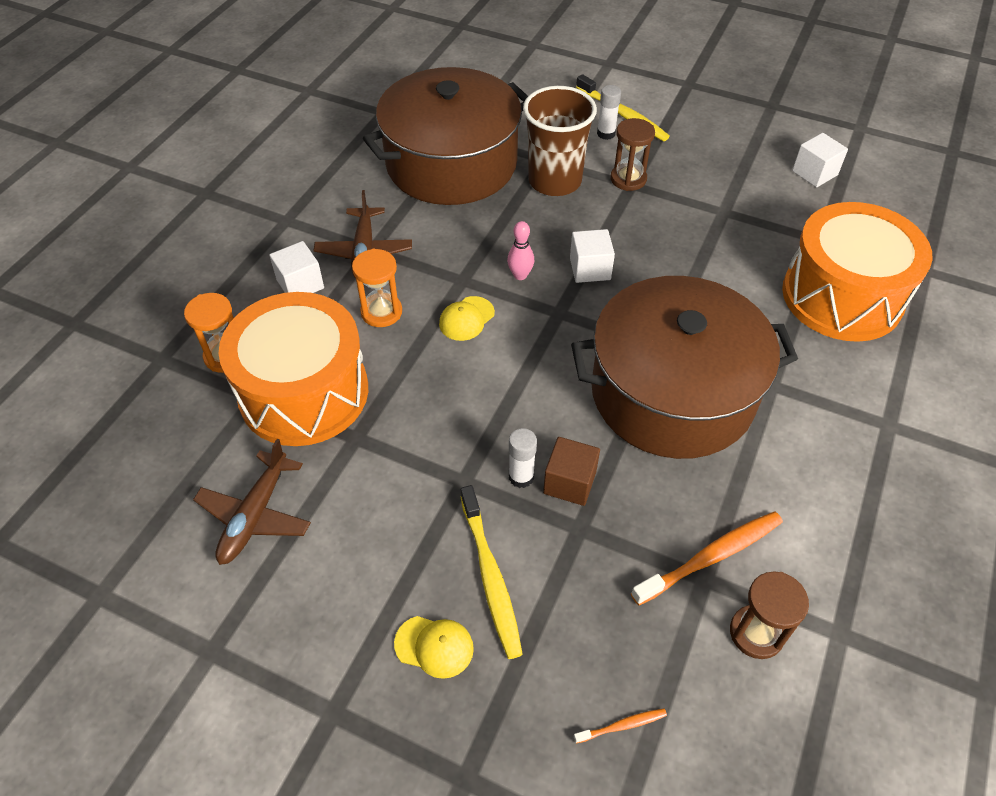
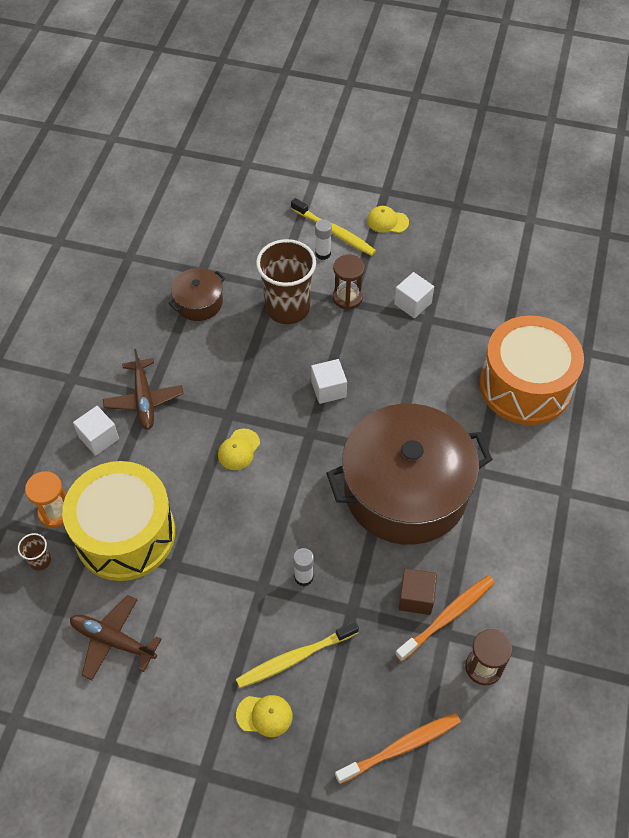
camera: 10 degrees left, 5 degrees up
brown plane [193,439,311,565] -> brown plane turned 105 degrees clockwise [70,595,161,680]
orange drum [219,292,368,446] -> yellow drum [62,461,175,581]
orange hourglass [352,249,402,327] -> none
brown pot [363,67,528,205] -> brown pot [169,268,225,321], size x0.44
yellow toothbrush [460,485,523,659] -> yellow toothbrush turned 90 degrees clockwise [236,621,359,688]
pink bowling pin [507,221,534,280] -> none
brown cube [543,437,600,506] -> brown cube moved to [398,568,437,615]
orange toothbrush [574,708,667,744] -> orange toothbrush [335,713,461,784], size x2.09
white cube [792,133,848,187] -> white cube moved to [394,272,434,318]
none -> brown cup [18,533,51,571]
none -> yellow cap [367,206,409,233]

